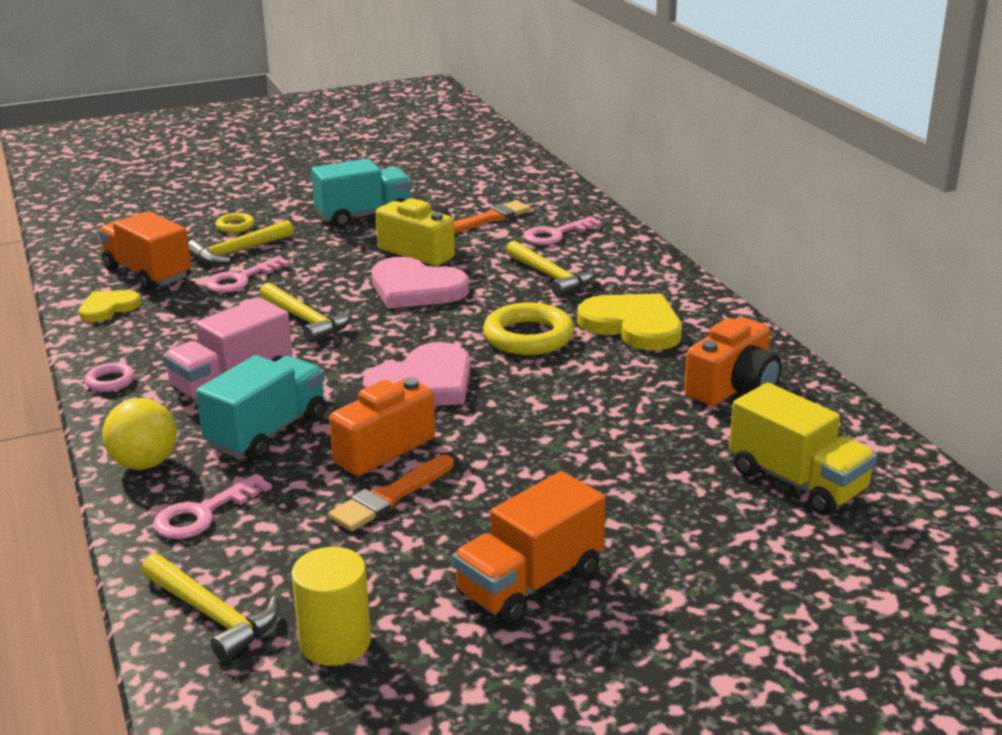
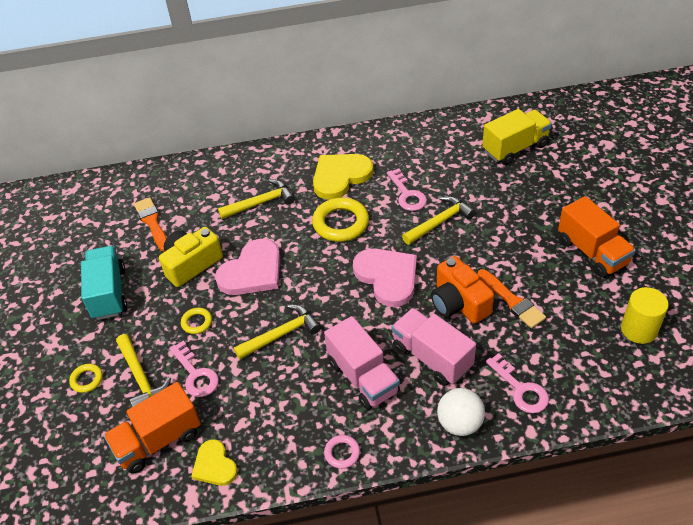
camera: 75 degrees left, 20 degrees up
yellow ball [102,398,177,470] -> white ball [437,388,485,436]
yellow hammer [141,554,279,662] -> yellow hammer moved to [402,196,476,245]
turquoise truck [196,355,326,460] -> pink truck [391,308,476,386]
pink key [523,216,602,245] -> pink key moved to [387,168,427,211]
orange camera [684,317,782,406] -> none
none -> yellow ring [181,308,212,334]

